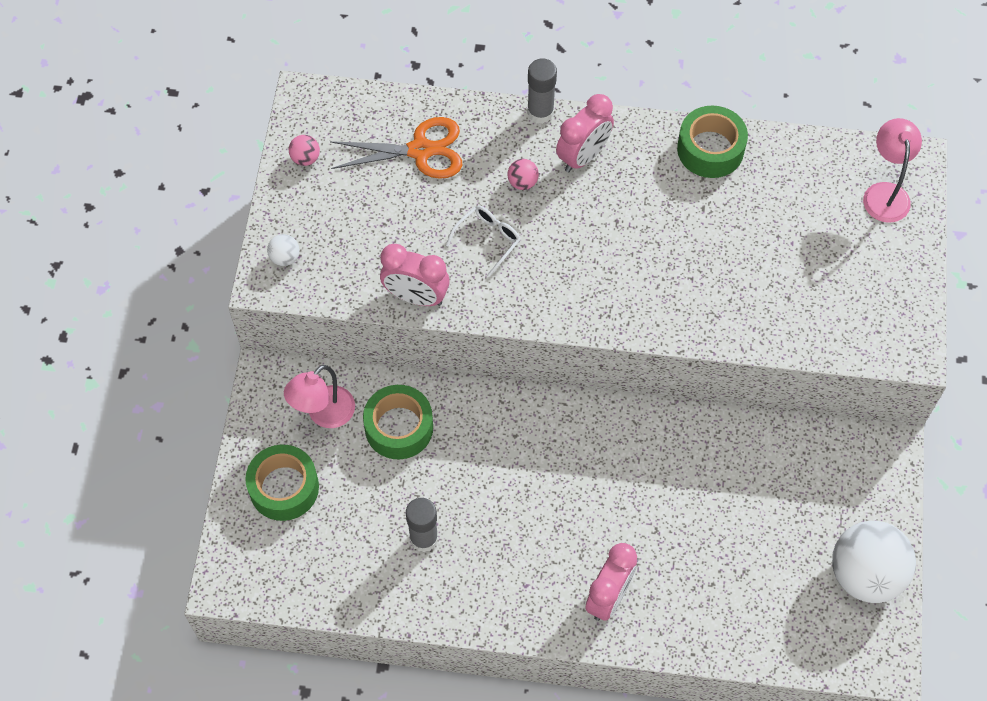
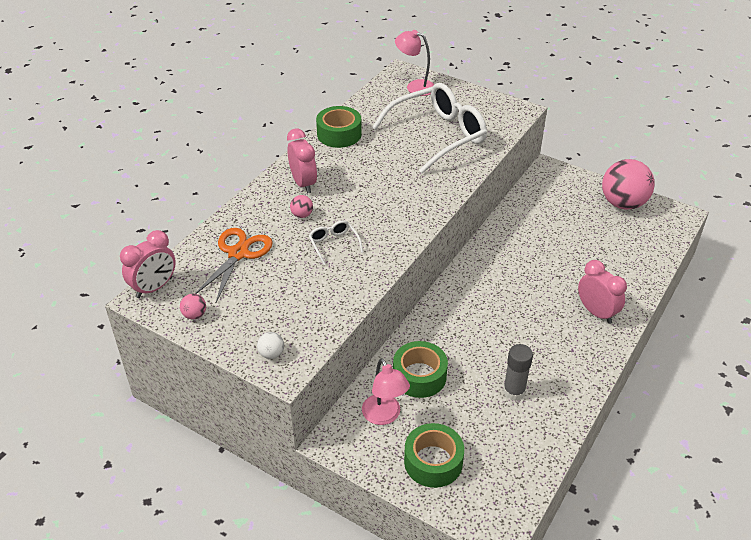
camera: 65 degrees left, 20 degrees down
pink clock [380,244,450,306] -> pink clock moved to [120,230,176,298]
grey glue stick [527,58,557,124] -> none
white ball [832,521,916,603] -> pink ball [602,159,655,210]
none -> white glasses [372,83,487,174]

